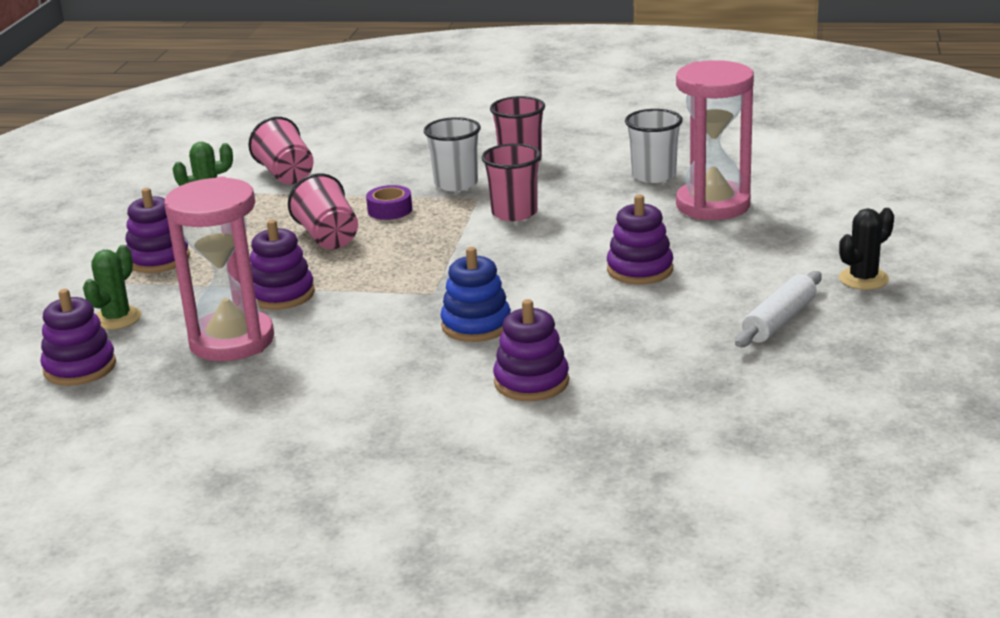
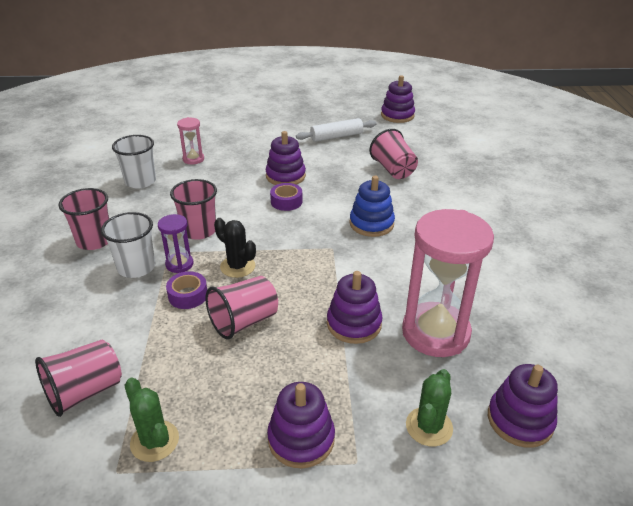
camera: 105 degrees left, 10 degrees up
green cactus [83,245,141,330] -> green cactus turned 75 degrees counterclockwise [406,369,453,447]
purple stacking toy [493,299,569,401] -> purple stacking toy moved to [381,75,415,123]
pink hourglass [676,60,754,220] -> pink hourglass [177,117,204,164], size x0.46
white rolling pin [735,271,822,347] -> white rolling pin turned 45 degrees counterclockwise [296,118,376,142]
black cactus [839,208,894,290] -> black cactus moved to [214,218,256,278]
none -> purple hourglass [158,214,193,273]
none -> purple tape [270,183,302,211]
none -> pink cup [369,129,418,179]

